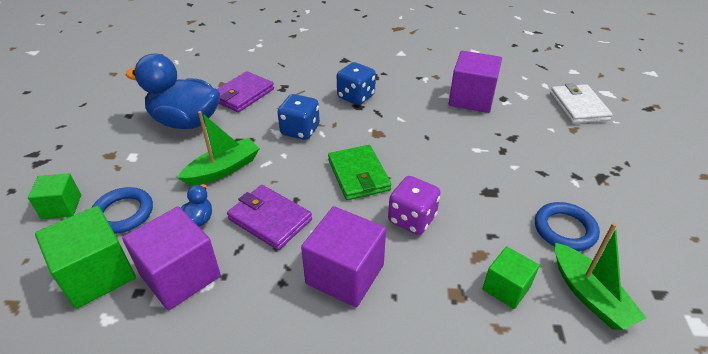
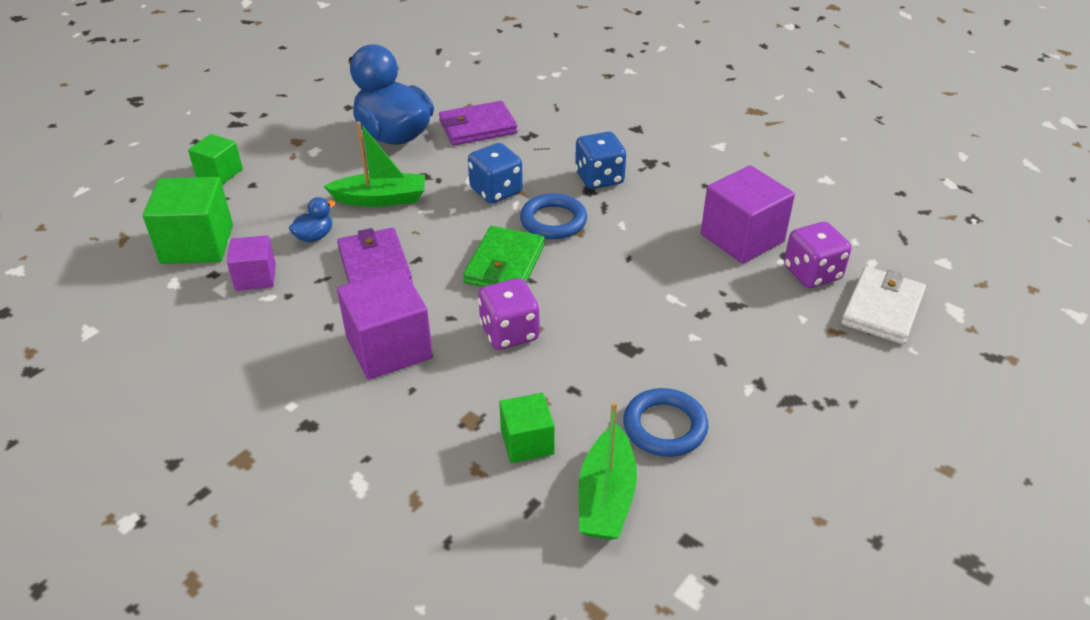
camera: 35 degrees right, 0 degrees up
blue ring [91,187,153,234] -> blue ring moved to [520,193,587,239]
purple cube [122,206,221,310] -> purple cube [227,235,276,291], size x0.59
none -> purple dice [784,222,851,288]

